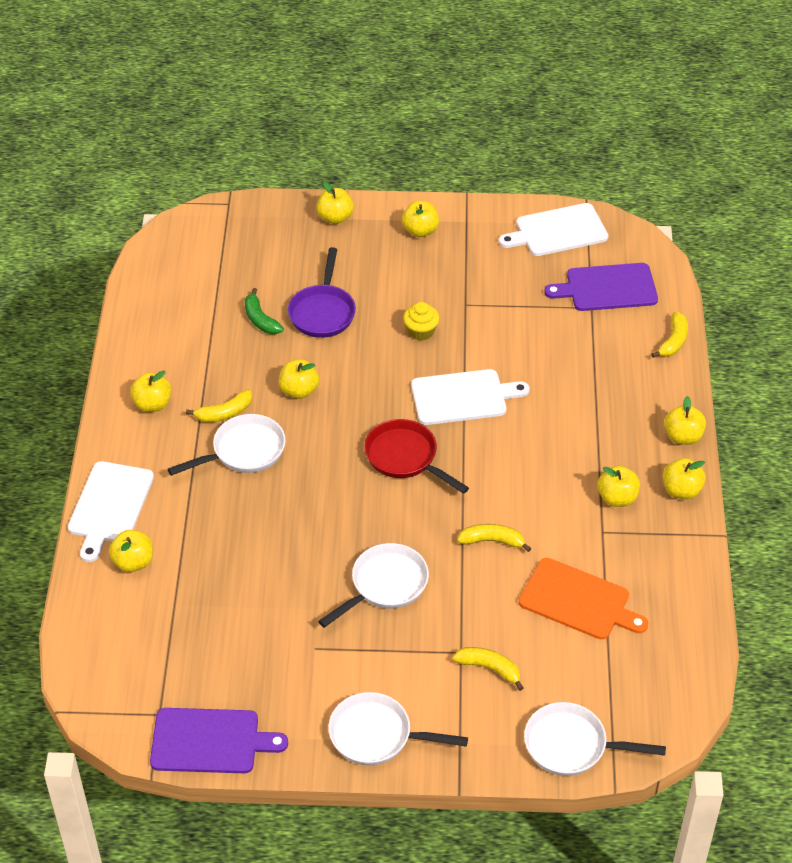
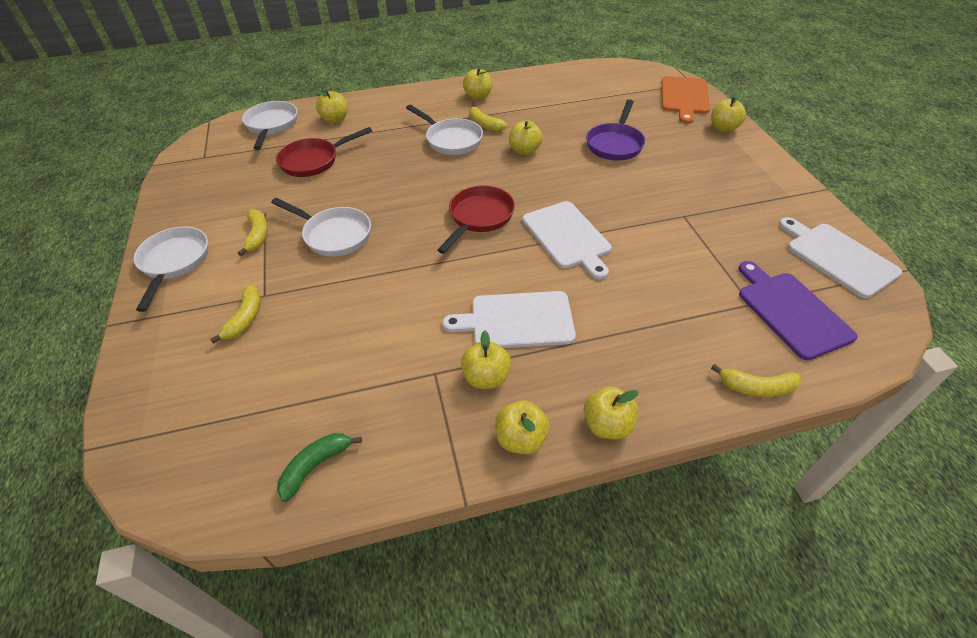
camera: 75 degrees right, 0 degrees up
white cutting board [68,461,154,562] -> white cutting board moved to [443,291,576,348]
purple cutting board [150,708,288,773] -> none
green banana [245,288,284,334] -> green banana moved to [277,433,362,502]
purple pan [288,247,356,338] -> purple pan turned 60 degrees counterclockwise [586,99,645,161]
yellow apple [402,201,439,237] -> none
yellow cupcake [403,302,439,341] -> none
yellow banana [457,524,531,552] -> yellow banana moved to [238,209,268,256]
orange cutting board [519,558,648,640] -> orange cutting board moved to [662,76,710,124]
white pan [524,702,666,776] -> white pan moved to [242,101,297,150]
none -> red pan [276,127,372,177]

